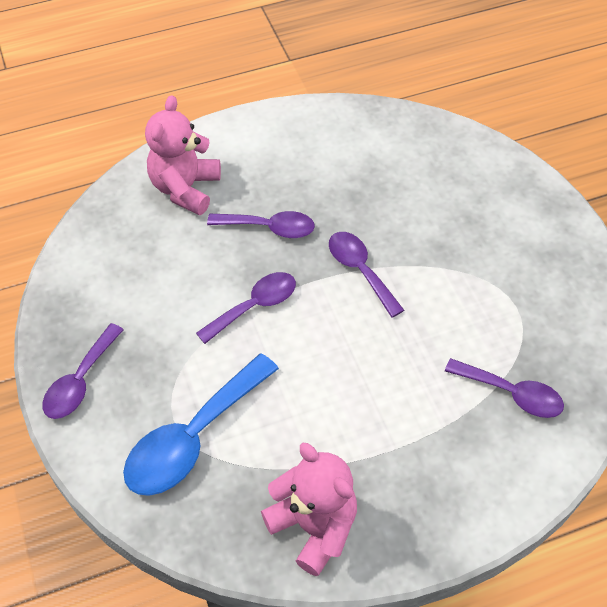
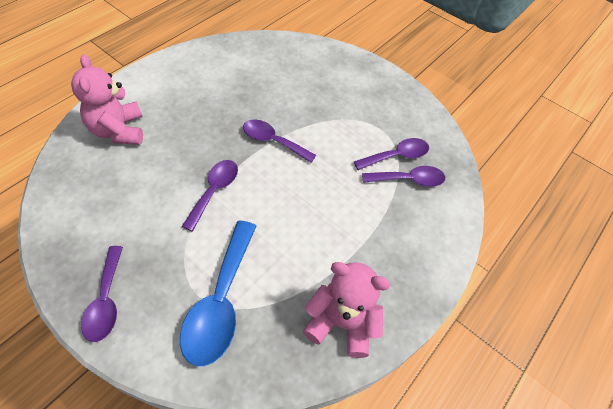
camera: 35 degrees left, 0 degrees up
purple spoon [207,211,315,238] -> purple spoon moved to [354,138,429,170]

